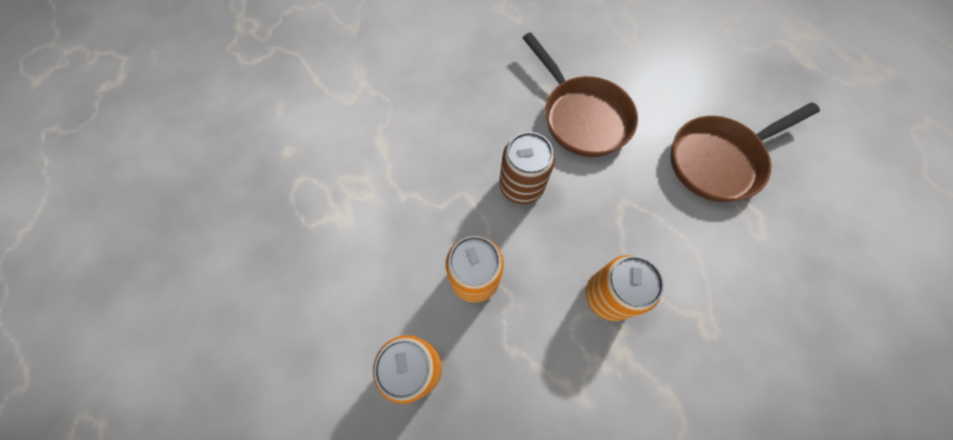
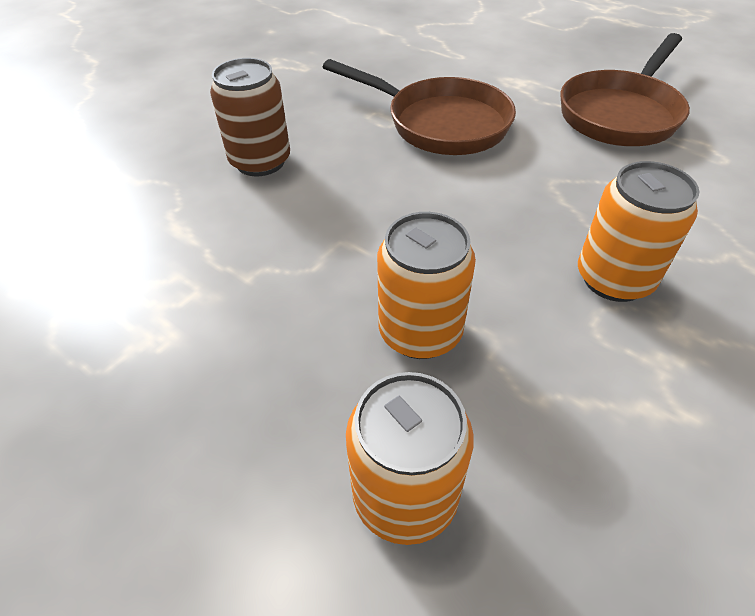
camera: 25 degrees left, 20 degrees down
brown can [499,132,555,204] -> brown can moved to [210,58,290,177]

